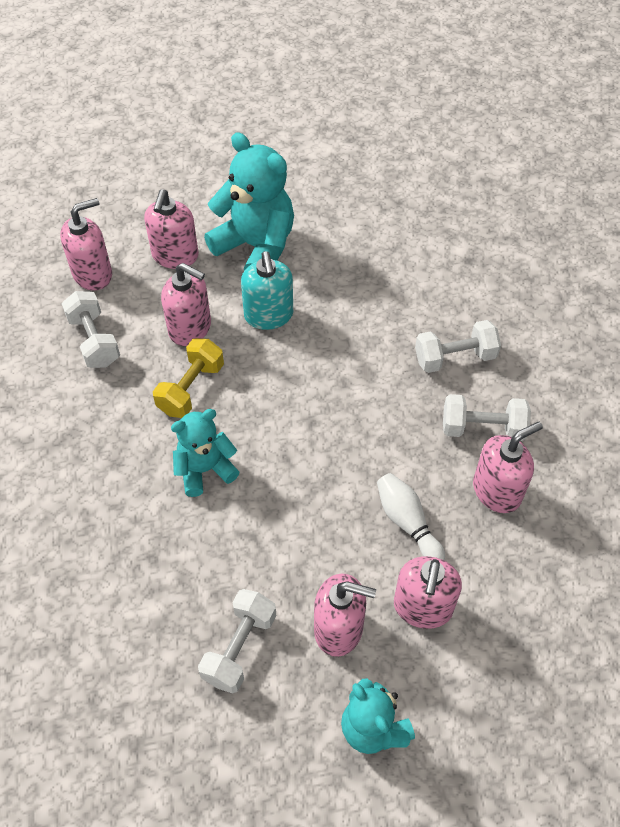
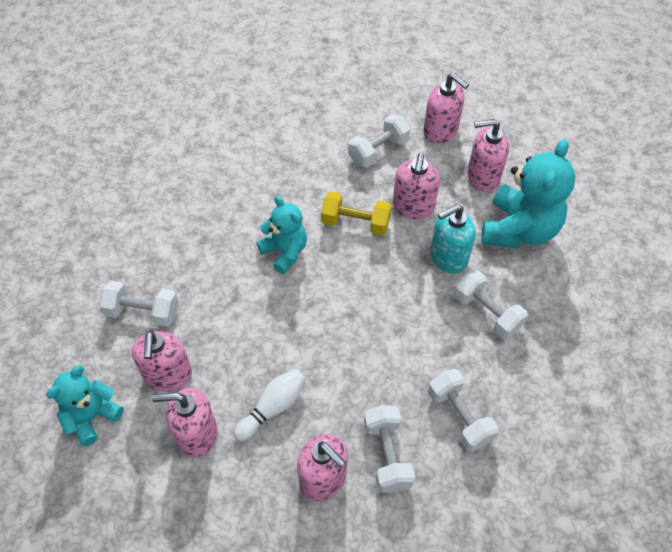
camera: 75 degrees right, 0 degrees up
none -> white dumbbell [454,270,528,339]

